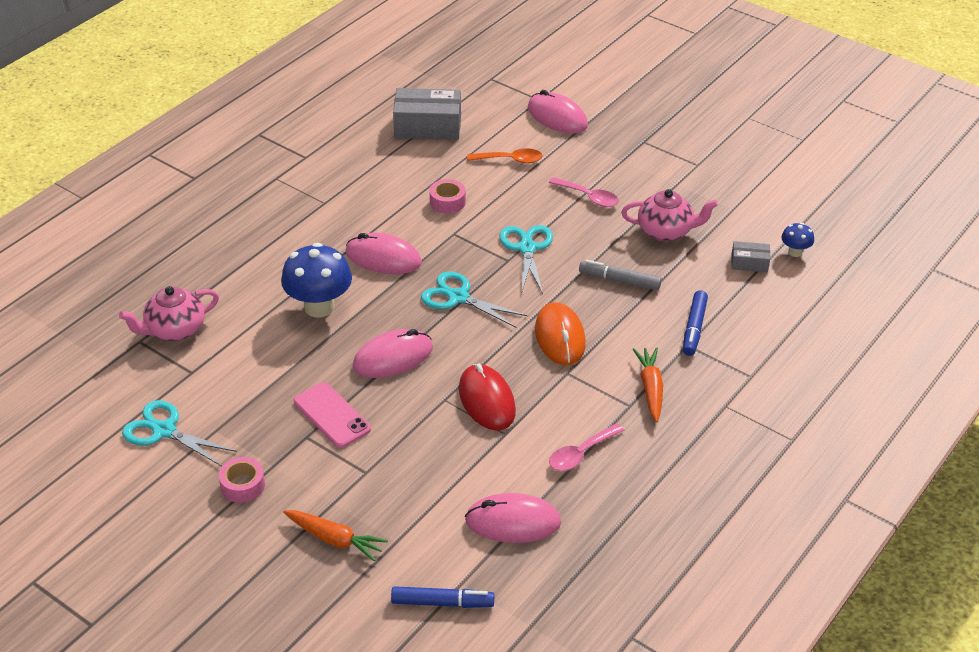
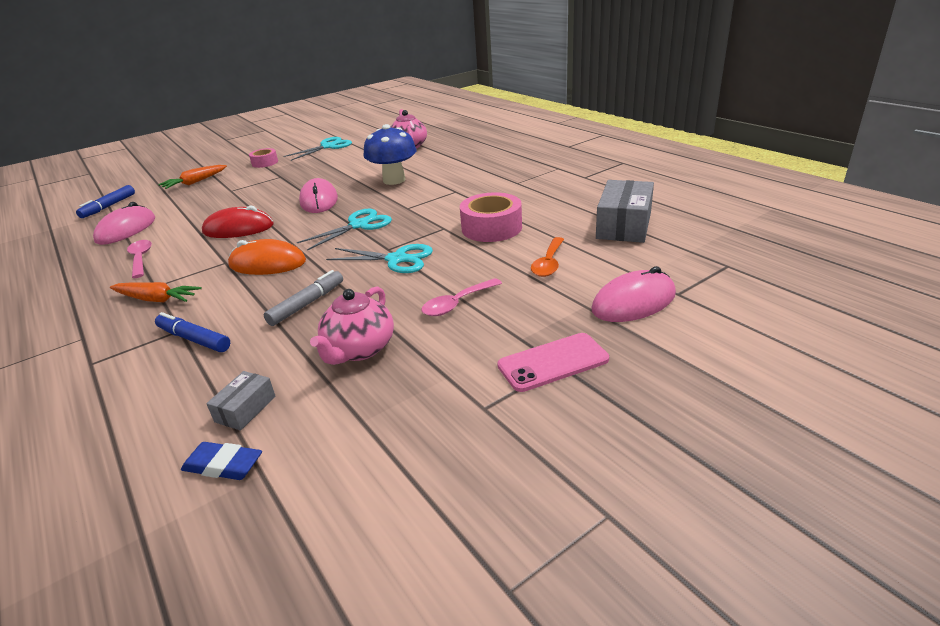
camera: 110 degrees right, 10 degrees down
pink phone [294,382,371,448] -> pink phone moved to [497,333,609,392]
pink mouse [345,233,422,274] -> none
pink tape [430,179,466,214] -> pink tape [460,192,522,242], size x1.70
blue mushroom [781,223,814,257] -> blue eraser [181,442,262,480]

